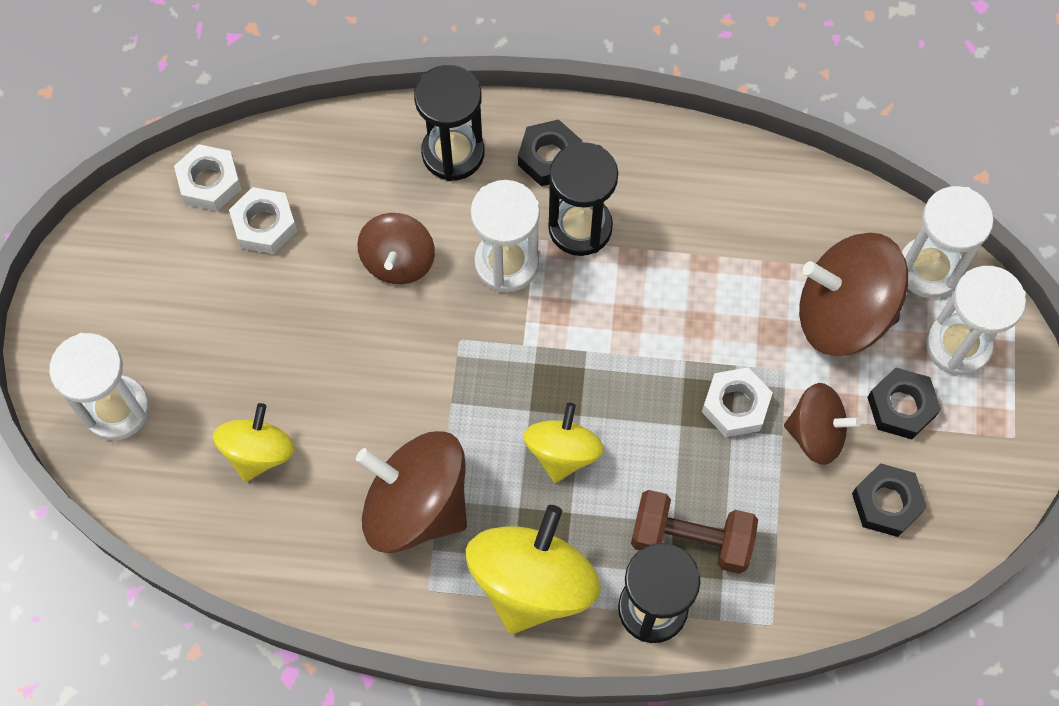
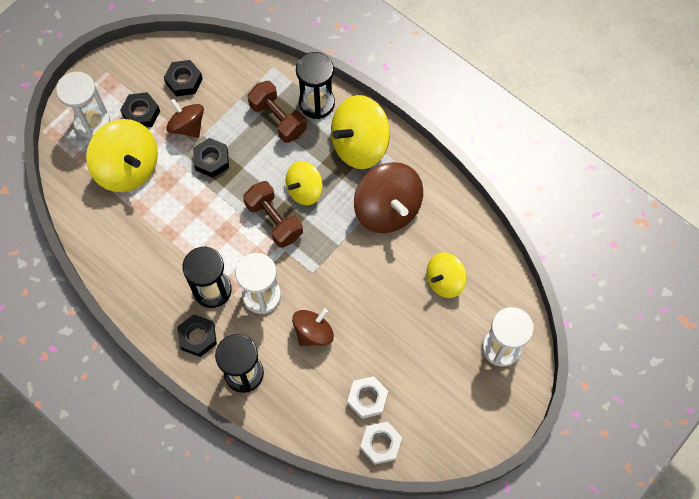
camera: 145 degrees left, 0 degrees up
white nut [702,367,773,437] -> black nut [193,138,229,178]
brown spinning top [799,232,908,356] -> yellow spinning top [86,119,158,192]
white hourglass [902,186,994,298] -> none
none -> brown dumbbell [243,181,303,248]

